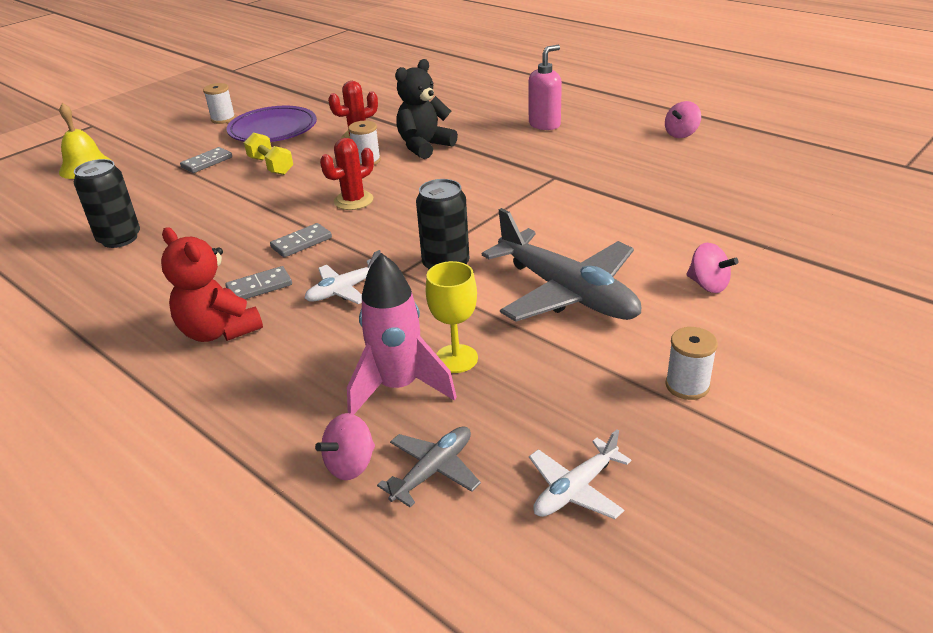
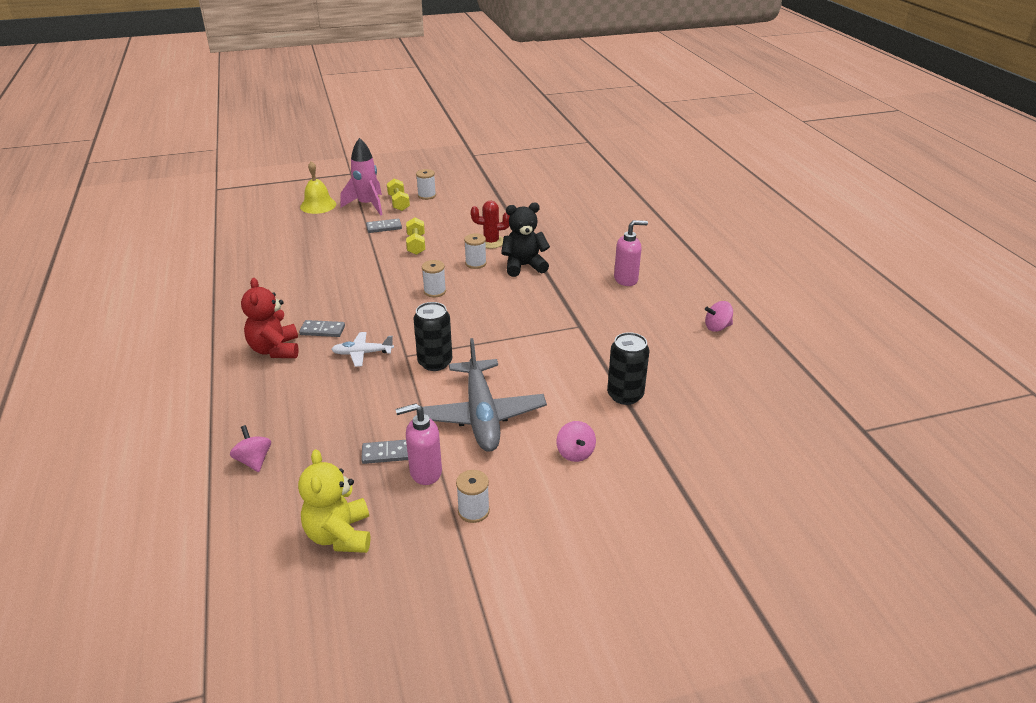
camera: 30 degrees right, 0 degrees up
black can [74,159,140,248] -> black can moved to [607,332,649,405]
purple plate [226,106,317,142] -> none
grey domino [270,223,332,258] -> grey domino moved to [361,440,408,464]
pink spinning top [315,413,375,480] -> pink spinning top turned 75 degrees clockwise [230,425,271,472]
red cactus [320,138,374,210] -> white spool [422,260,446,297]
pink rocket [347,253,457,414] -> pink rocket moved to [341,138,383,216]
grey plane [377,426,481,507] -> none
yellow goblet [426,261,478,373] -> none
white plane [529,429,631,519] -> yellow teddy bear [298,449,371,553]
none -> yellow dumbbell [387,178,410,211]
none -> pink soap dispenser [396,404,442,485]

